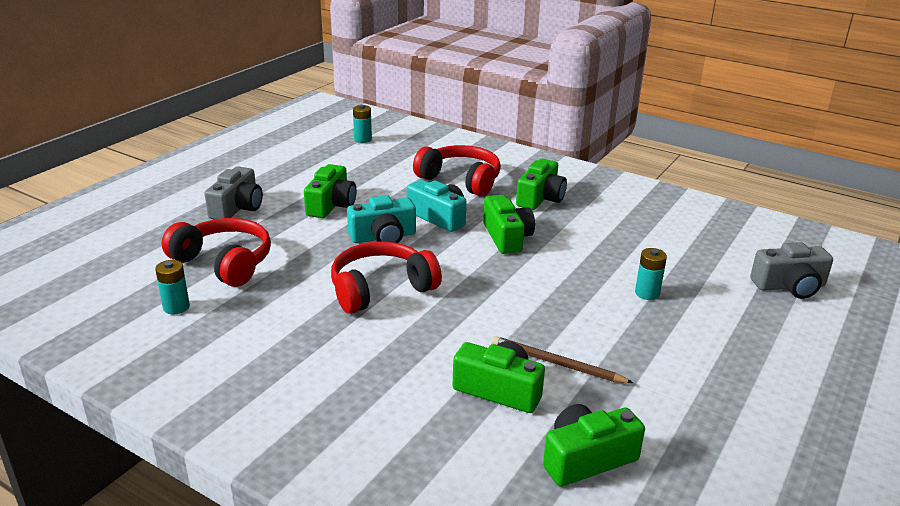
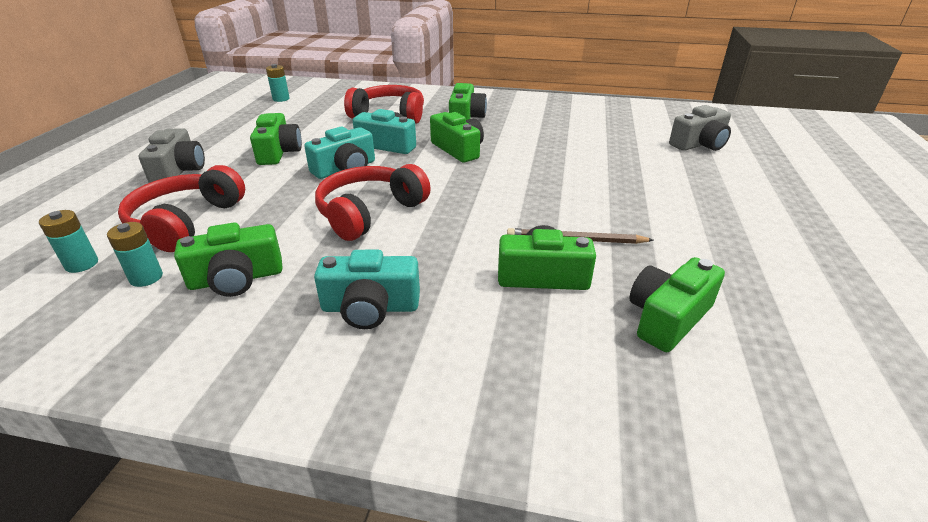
camera: 20 degrees left, 5 degrees up
red headphones [162,218,271,287] -> red headphones turned 90 degrees counterclockwise [118,165,245,252]
turquoise battery [635,248,667,300] -> turquoise battery moved to [39,210,98,273]
none -> green camera [174,223,283,297]
none -> turquoise camera [314,250,420,329]

